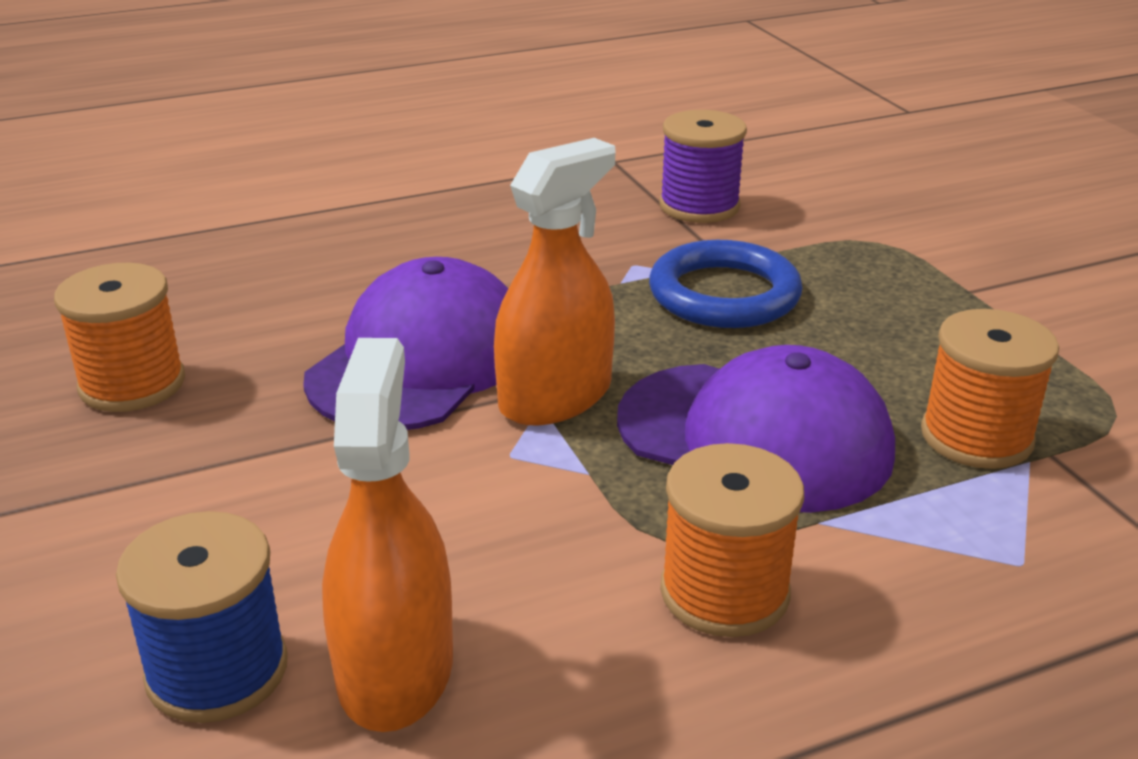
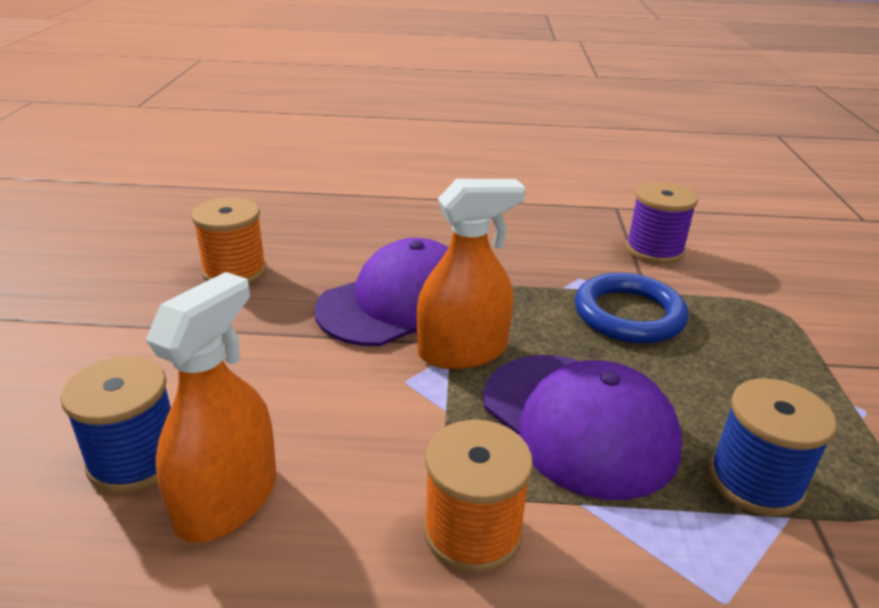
camera: 25 degrees right, 0 degrees up
orange spool [921,309,1059,469] -> blue spool [709,378,837,516]

